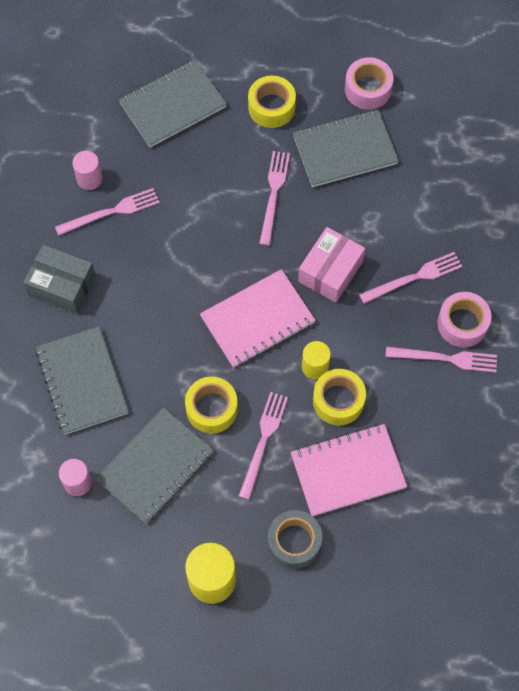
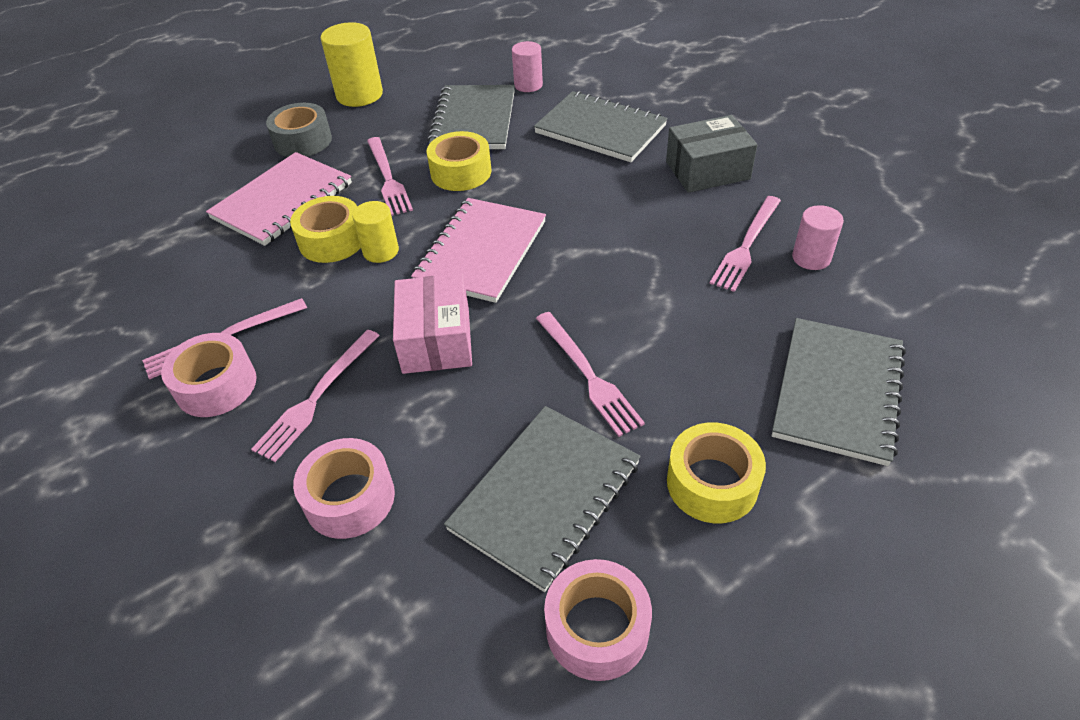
camera: 145 degrees right, 20 degrees down
none -> pink tape [293,438,395,539]

